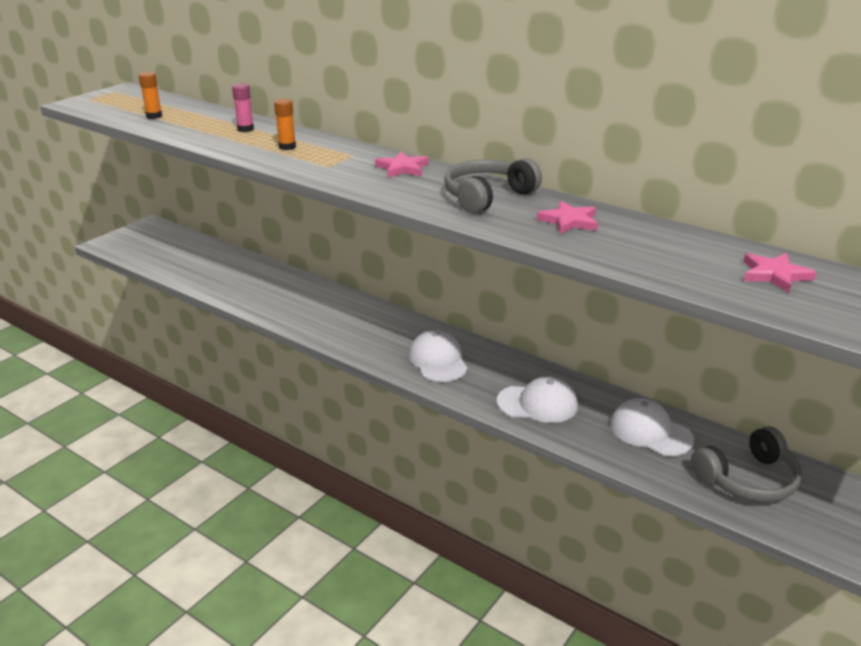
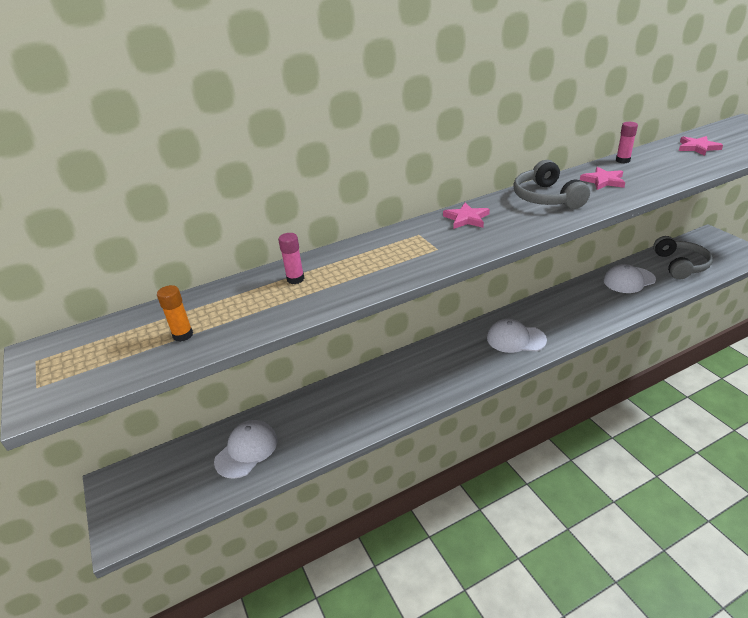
camera: 60 degrees left, 5 degrees up
orange glue stick [274,99,296,150] -> none
white cap [497,376,578,423] -> white cap moved to [214,420,277,479]
none -> pink glue stick [616,122,638,163]

